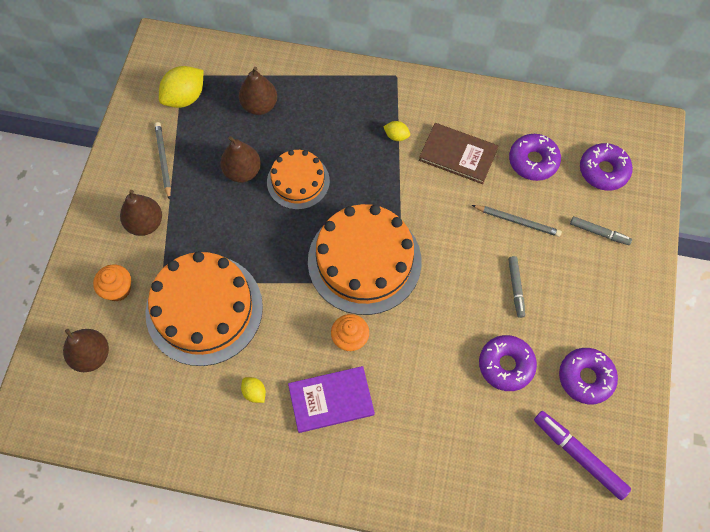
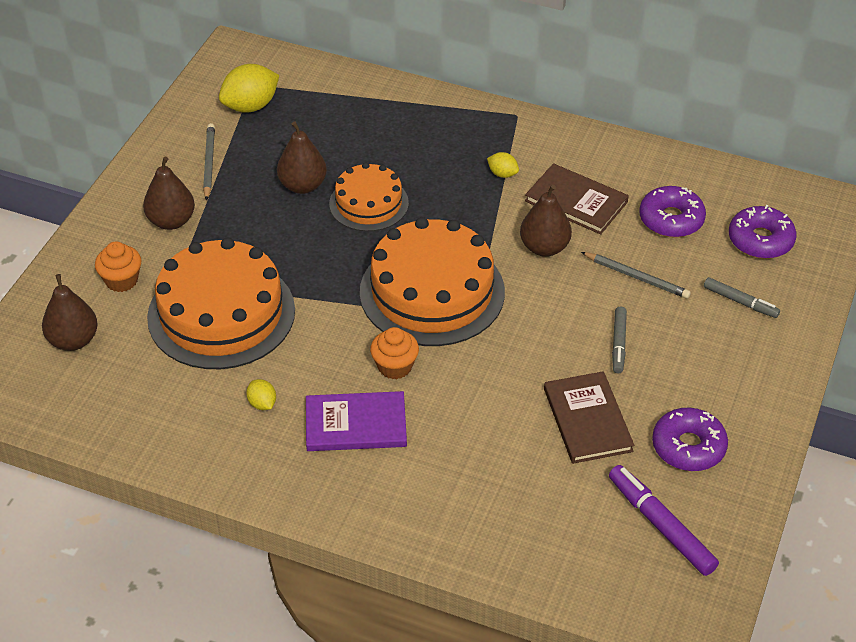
camera: 10 degrees right, 20 degrees down
brown pear [239,67,277,115] -> brown pear moved to [520,185,572,257]
purple donut [479,335,537,391] -> brown book [544,371,634,464]

